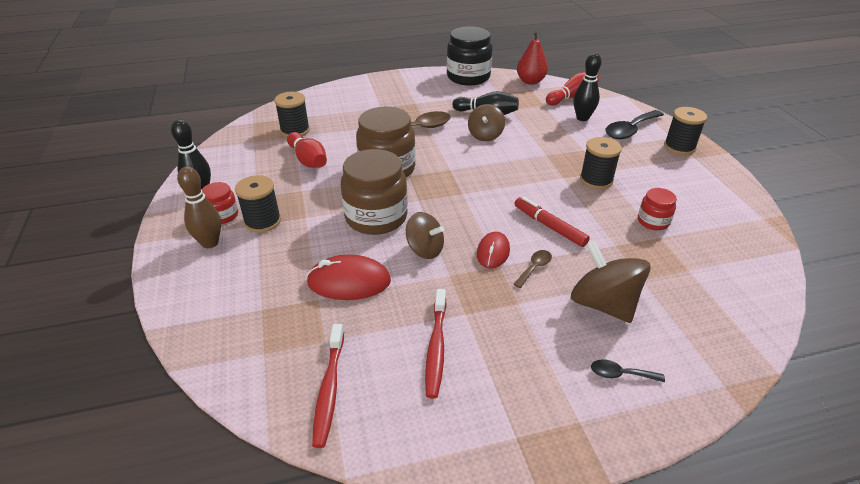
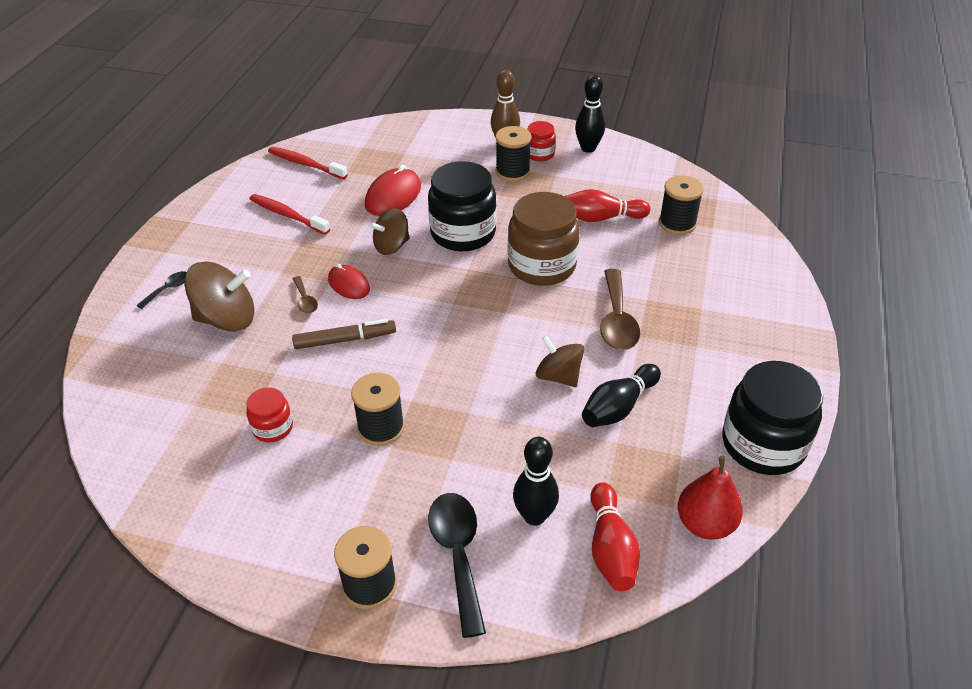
camera: 120 degrees right, 5 degrees up
brown jar [341,149,408,235] -> black jar [428,161,497,251]
red marker [514,197,590,247] -> brown marker [292,319,396,349]

